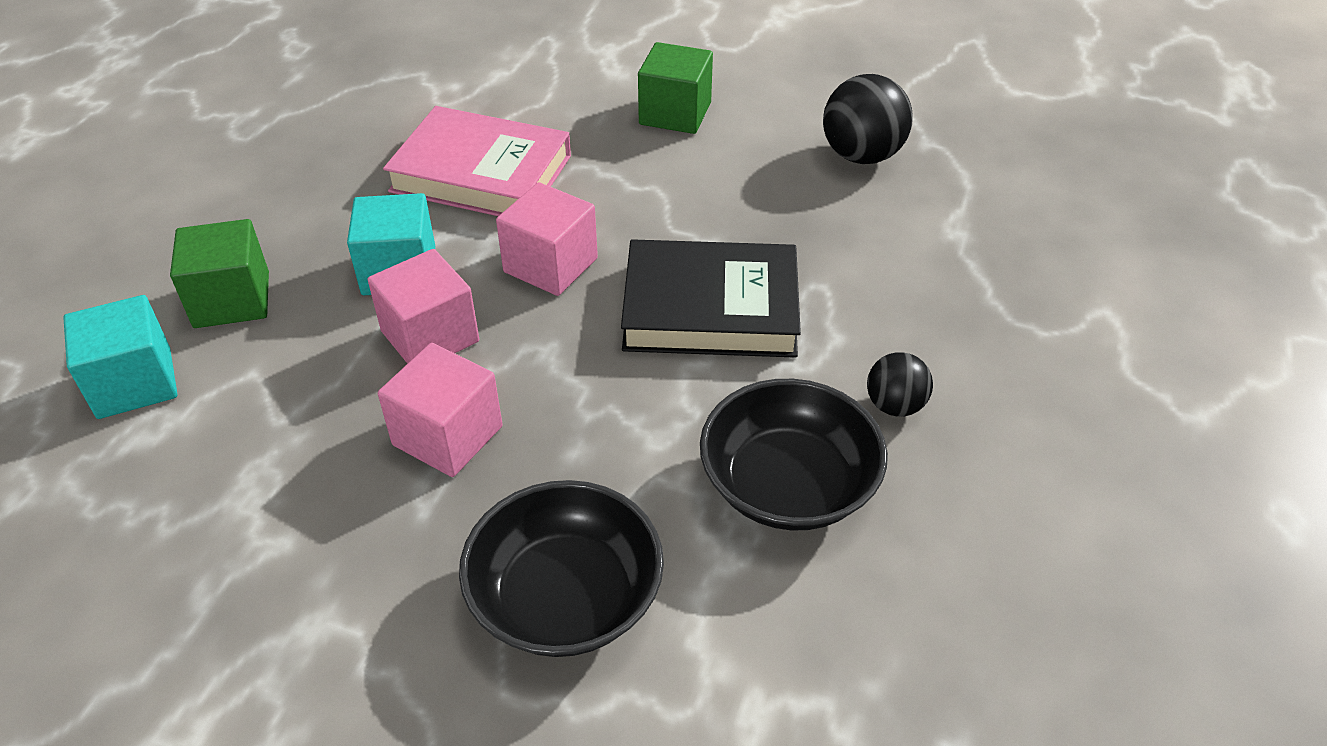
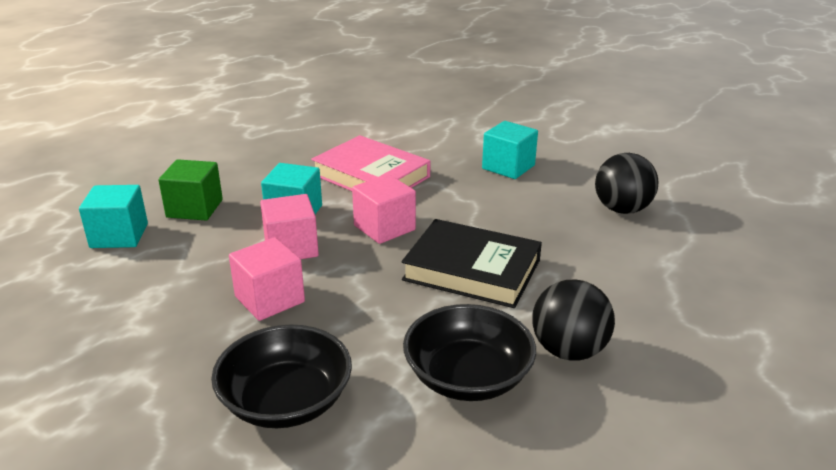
camera: 20 degrees right, 15 degrees down
green cube [638,42,713,134] -> turquoise cube [482,121,538,179]
black ball [867,352,933,417] -> black ball [532,279,615,361], size x1.71

